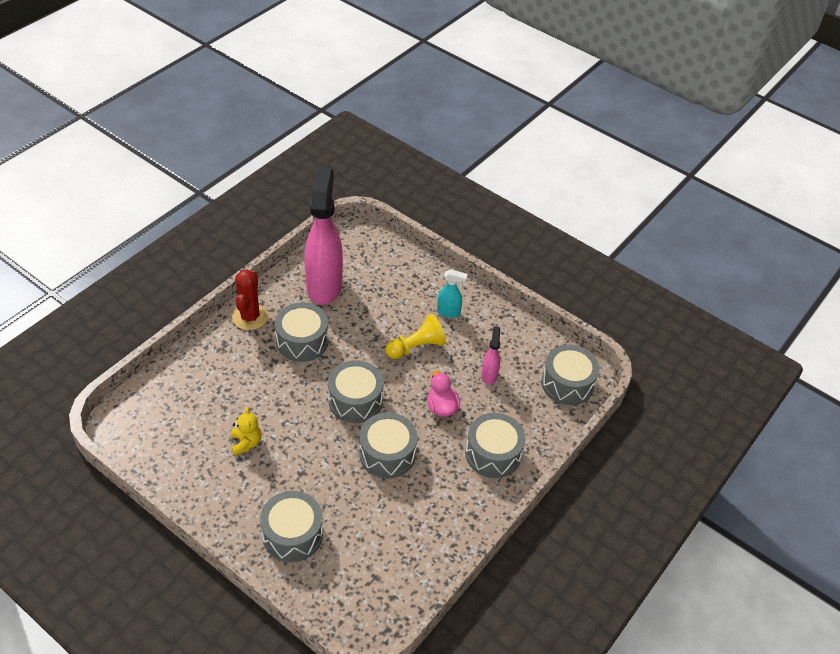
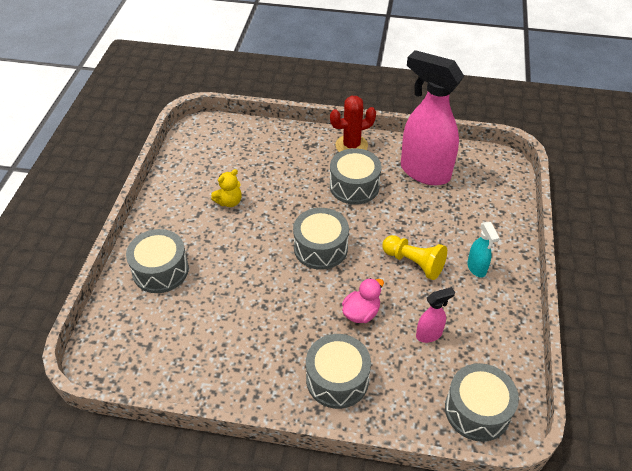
camera: 65 degrees right, 0 degrees up
pink spray bottle [304,167,343,305] -> pink spray bottle turned 120 degrees counterclockwise [401,50,464,185]
grey drum [359,412,417,478] -> none

